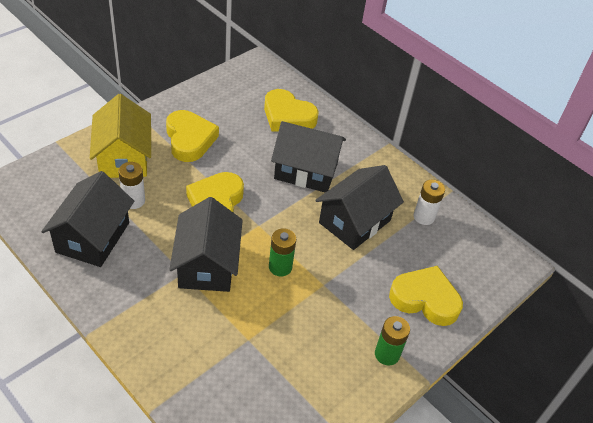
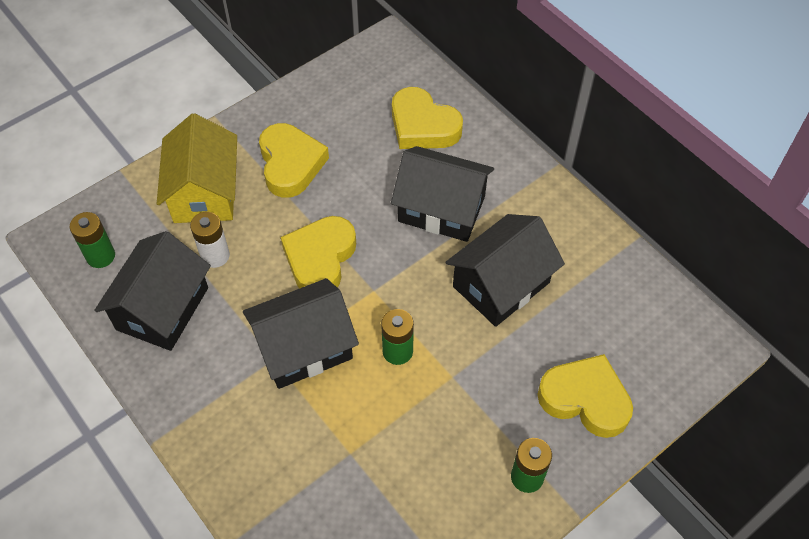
camera: 10 degrees right, 10 degrees up
black house [169,197,243,292] -> black house turned 60 degrees clockwise [243,278,359,389]
white battery [414,180,445,225] -> none
none -> green battery [70,212,115,268]

